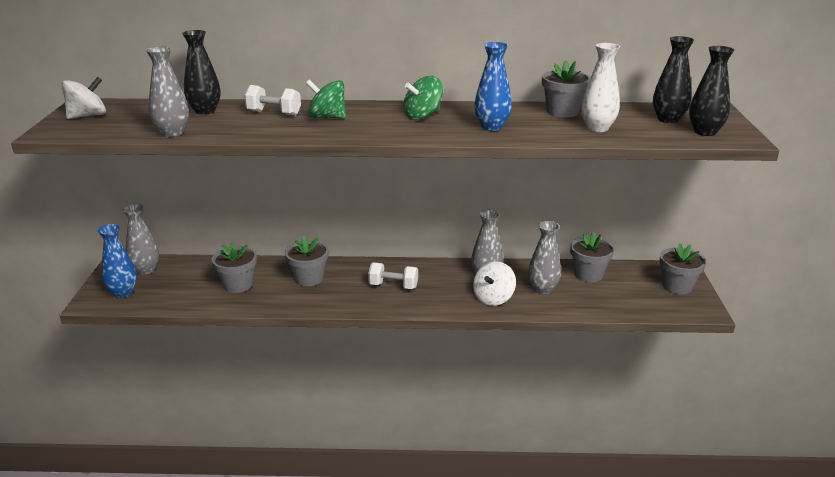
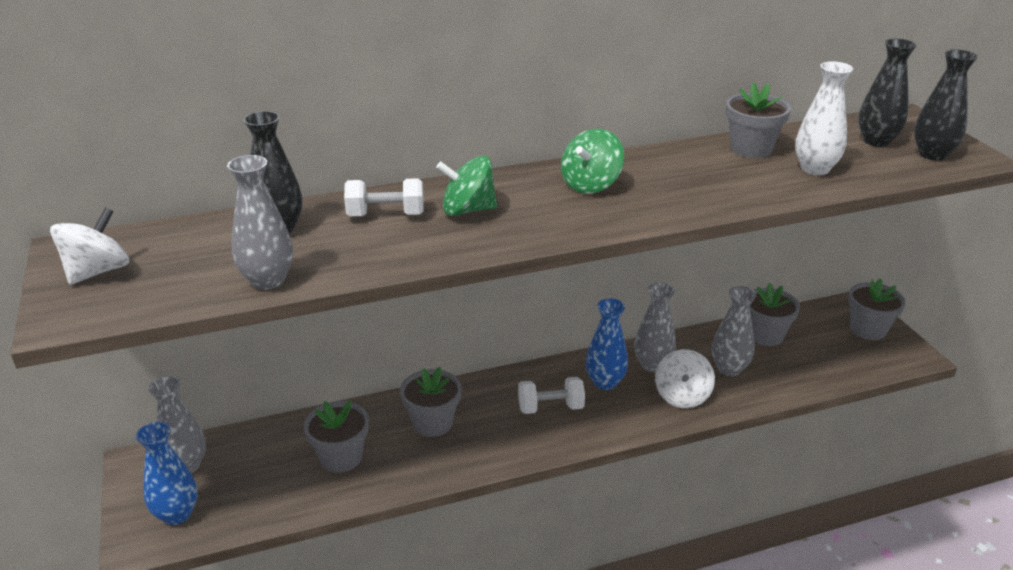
camera: 20 degrees left, 5 degrees up
blue vase [474,42,512,131] -> blue vase moved to [586,298,628,390]

